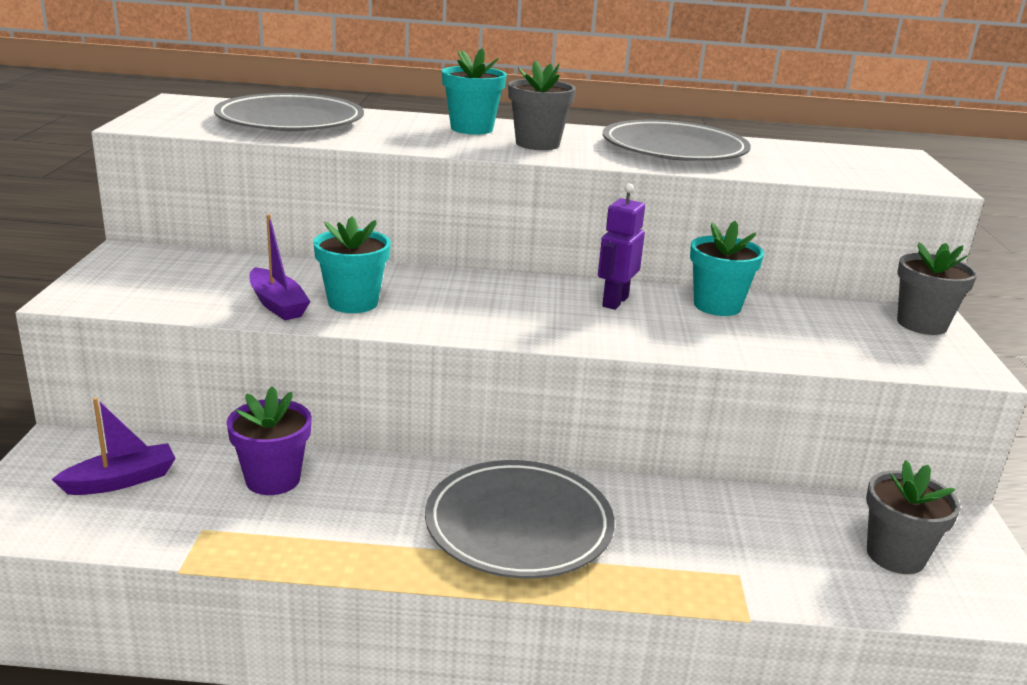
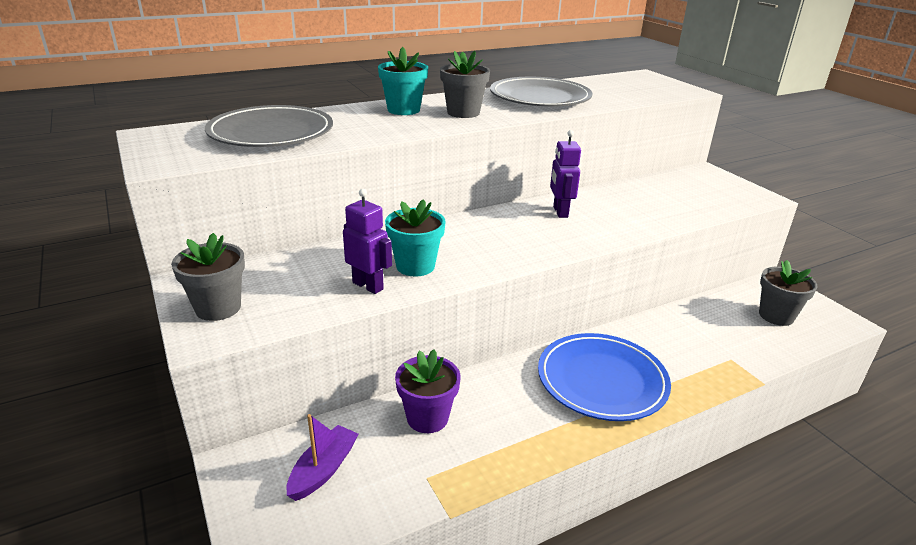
camera: 30 degrees left, 5 degrees up
purple boat [249,214,311,320] -> purple robot [343,189,392,294]
grey plate [425,460,615,578] -> blue plate [538,333,671,421]
turquoise flower pot [690,221,764,316] -> none
grey flower pot [897,242,978,335] -> grey flower pot moved to [171,233,245,321]

